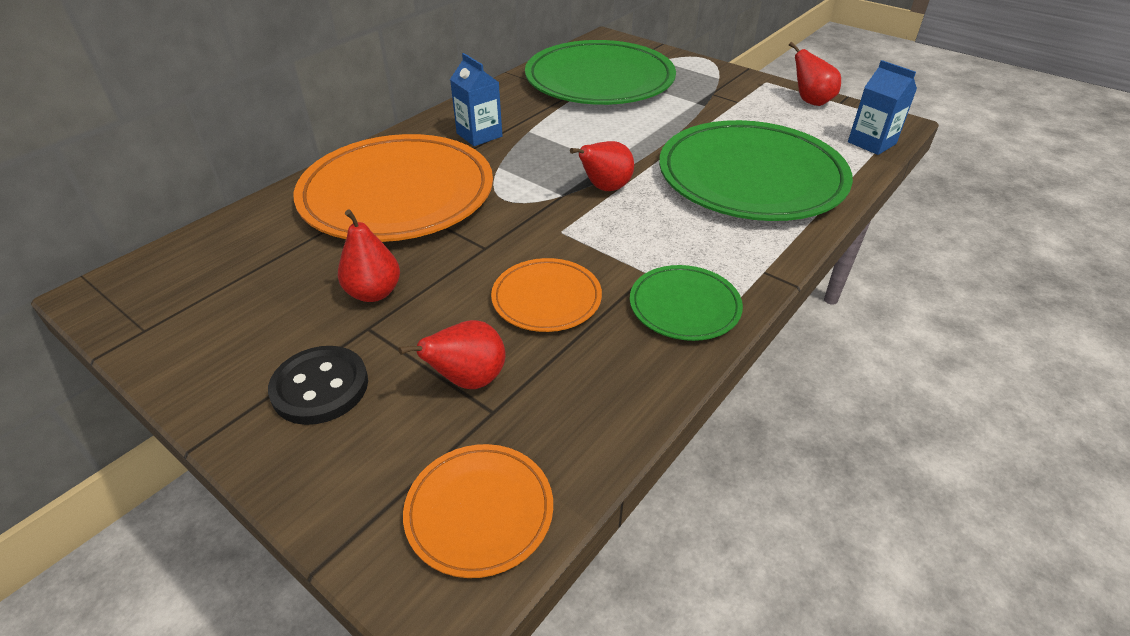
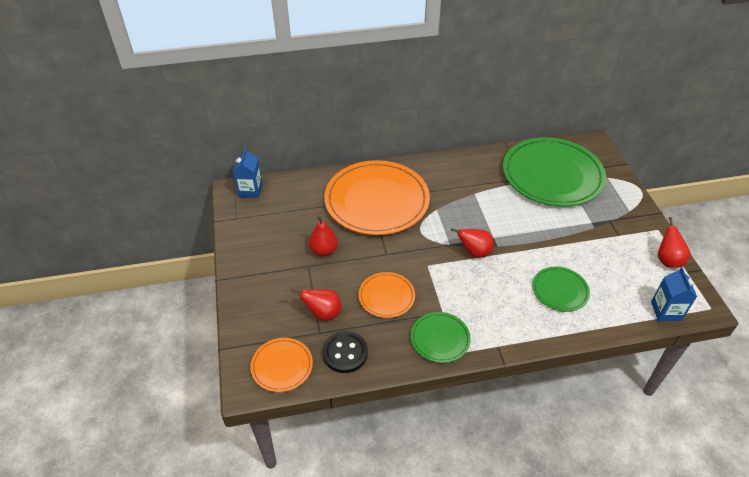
camera: 40 degrees right, 5 degrees up
black button [268,346,368,425] -> black button moved to [322,331,368,373]
blue carton [450,53,502,146] -> blue carton moved to [233,148,262,198]
green plate [659,120,853,221] -> green plate [532,267,590,312], size x0.47

